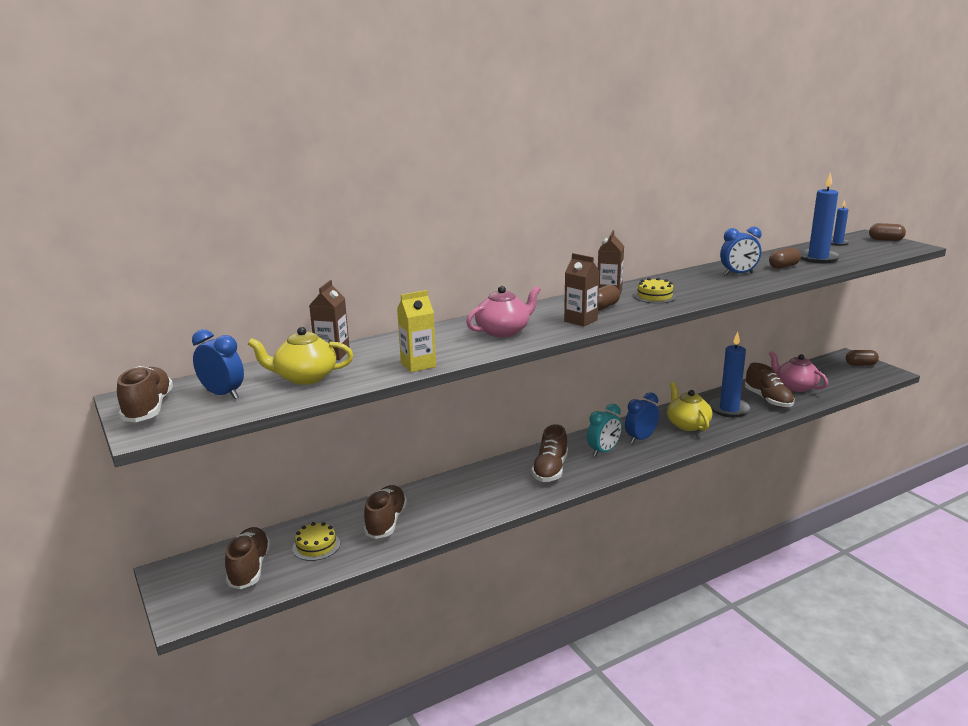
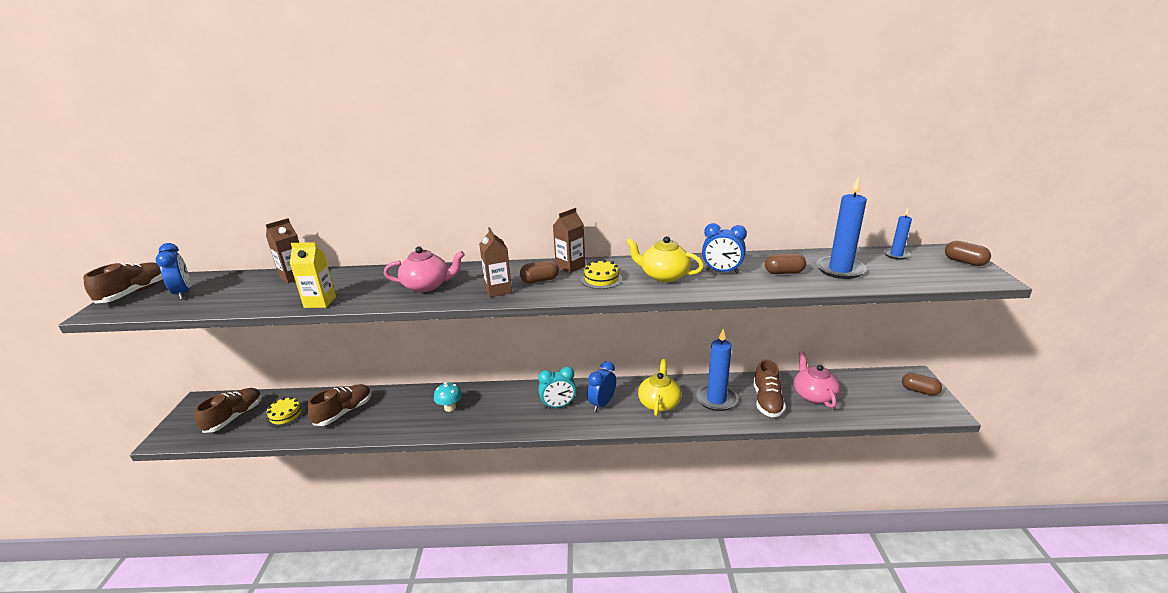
camera: 30 degrees right, 5 degrees up
yellow teapot [248,327,353,385] -> yellow teapot moved to [626,236,704,282]
brown shoe [532,424,568,482] -> none
blue clock [625,392,659,444] -> blue clock turned 45 degrees counterclockwise [587,361,616,412]
none -> turquoise mushroom [434,382,462,412]

